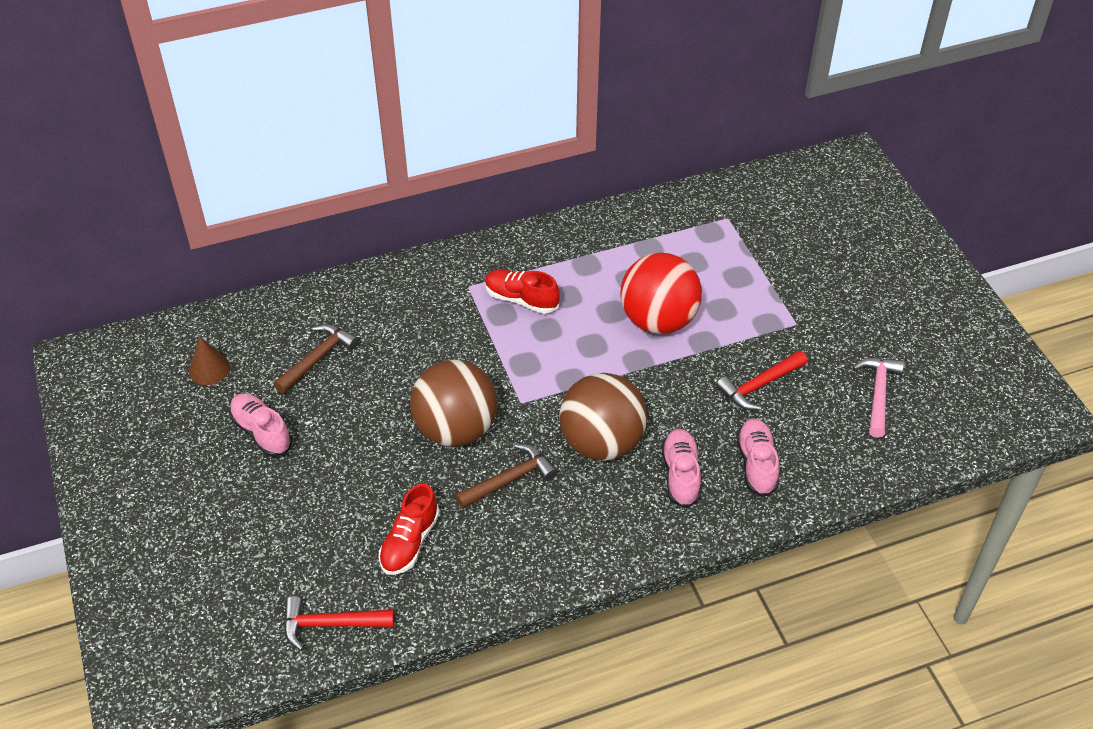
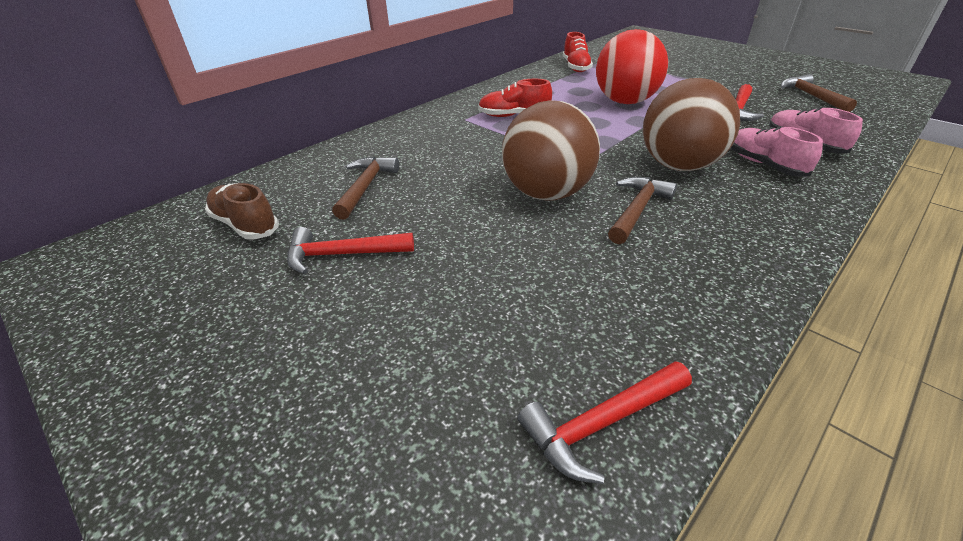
camera: 25 degrees left, 10 degrees down
brown cone [189,337,230,385] -> brown shoe [205,183,279,240]
pink shoe [229,393,292,457] -> red hammer [287,227,414,274]
red shoe [379,484,440,575] -> red shoe moved to [563,32,593,72]
pink hammer [853,358,904,438] -> brown hammer [781,74,857,112]

